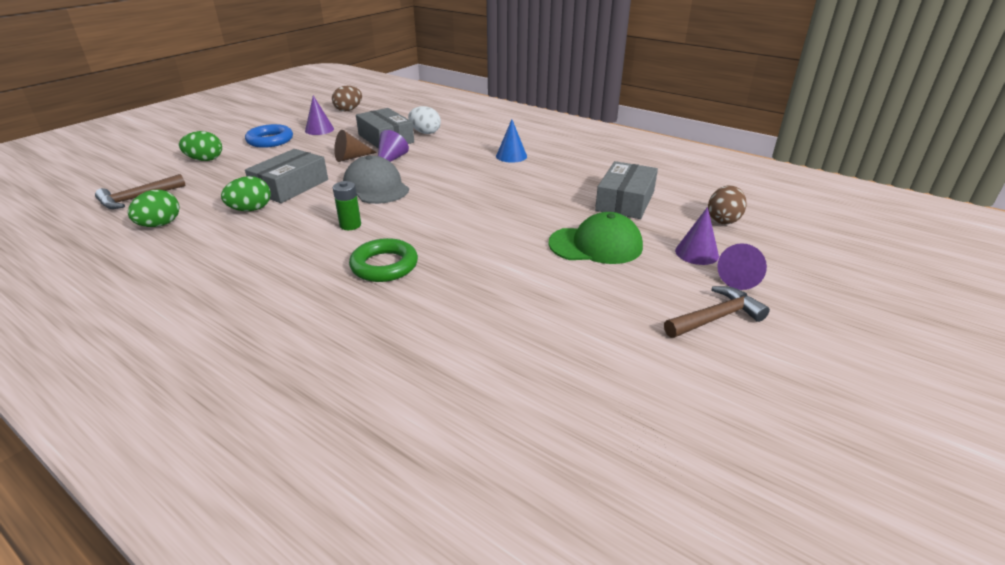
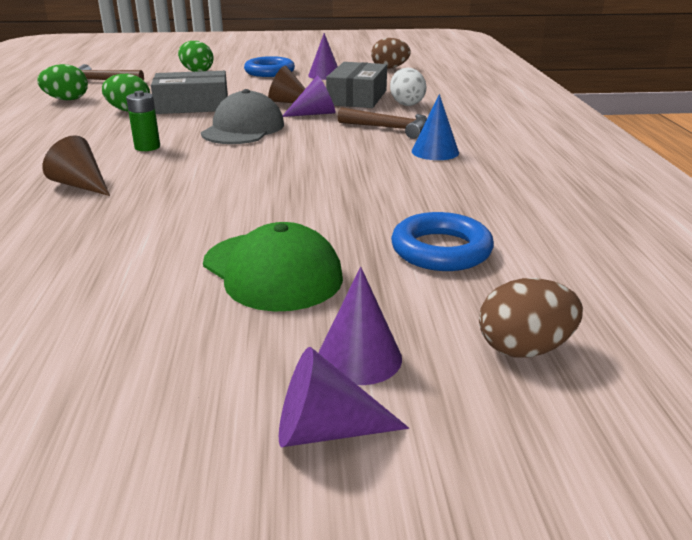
camera: 50 degrees right, 5 degrees down
green ring [349,238,418,282] -> brown cone [42,135,110,196]
grey box [595,161,658,219] -> blue ring [391,212,494,271]
brown hammer [664,286,770,338] -> brown hammer moved to [338,107,427,139]

